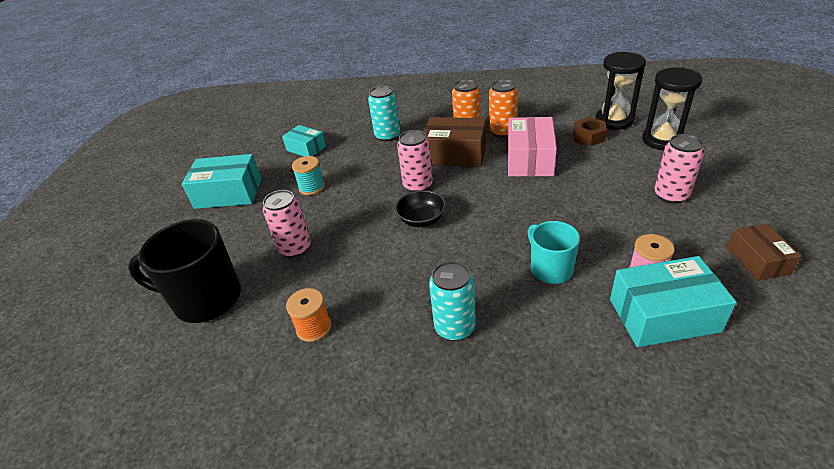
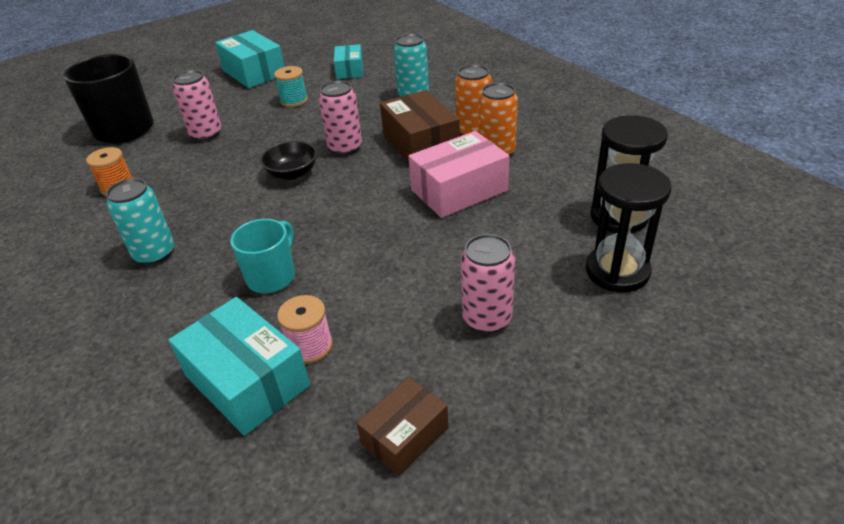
camera: 50 degrees right, 0 degrees up
brown nut [573,117,607,146] -> none

